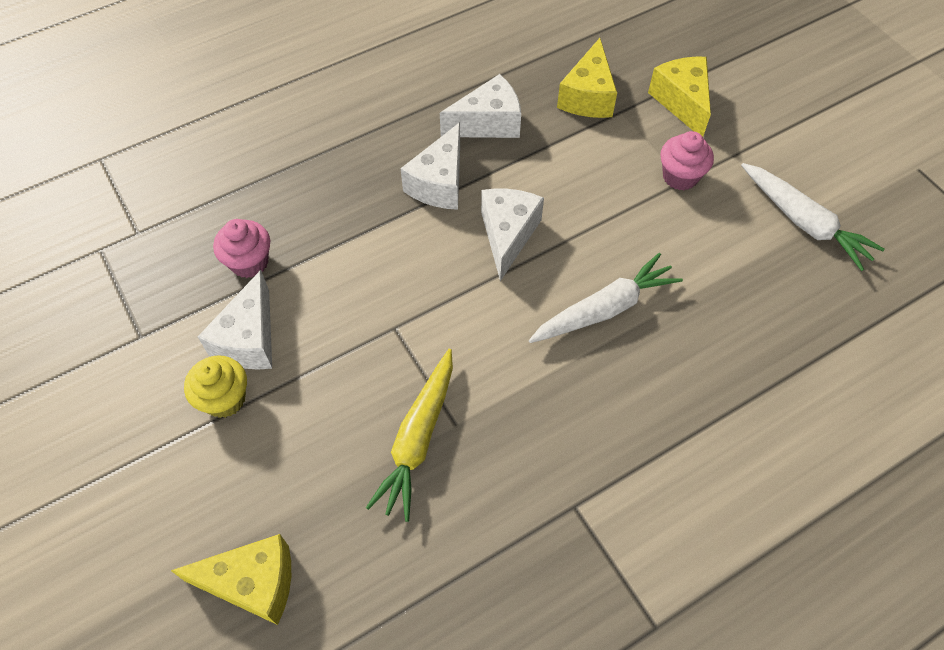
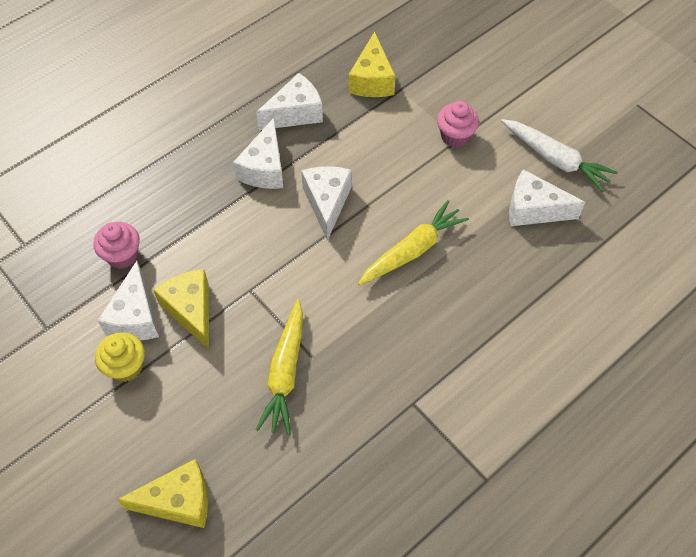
camera: 10 degrees left, 0 degrees up
white carrot [529,253,683,343] -> yellow carrot [358,200,469,285]
yellow cheese [648,57,711,137] -> yellow cheese moved to [153,269,209,349]
none -> white cheese [509,169,585,226]

